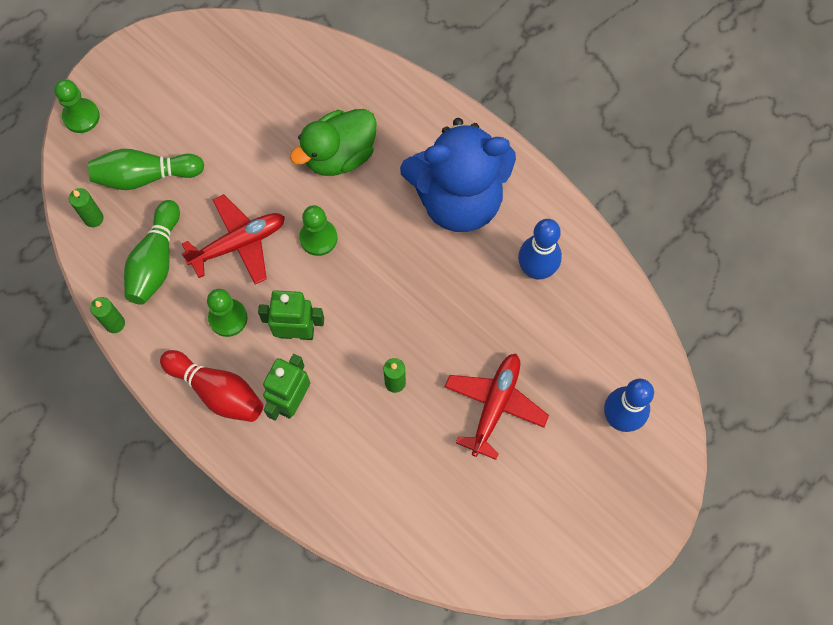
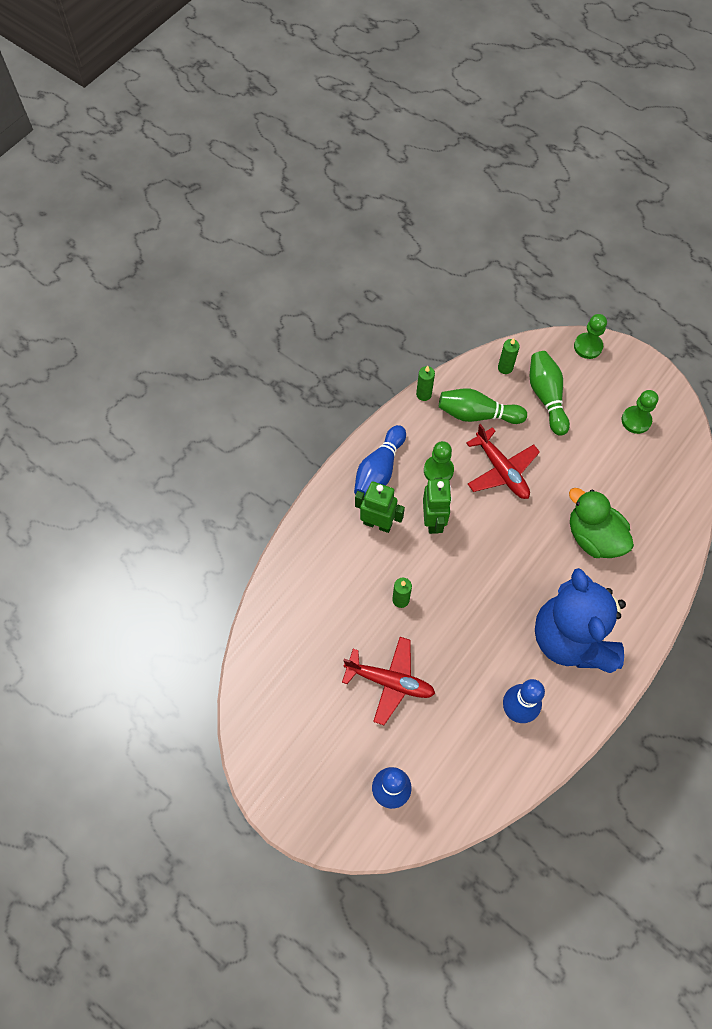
camera: 85 degrees right, 5 degrees down
red bowling pin [160,350,263,422] -> blue bowling pin [354,425,406,496]
green pawn [300,205,337,256] -> green pawn moved to [622,390,658,434]

